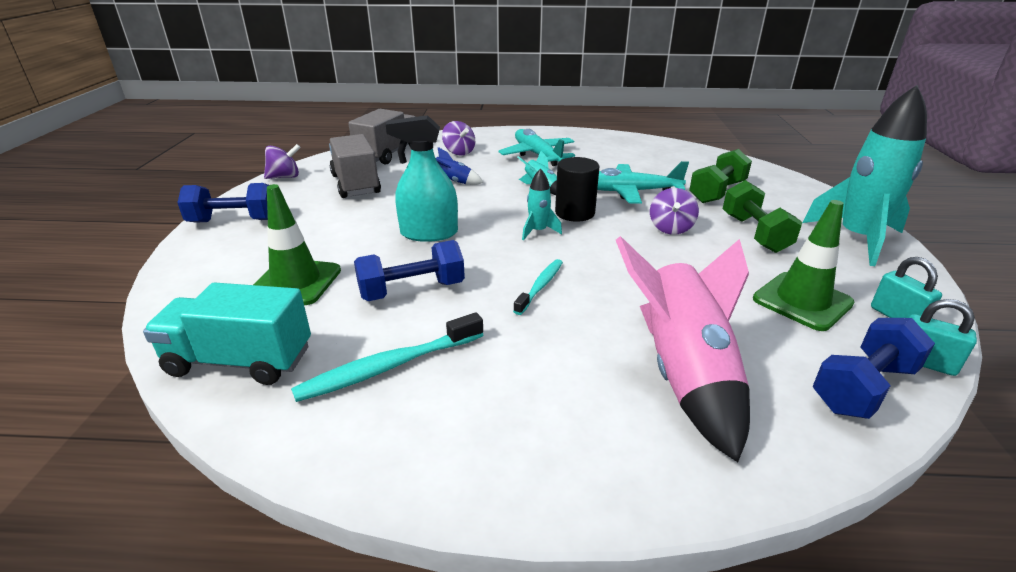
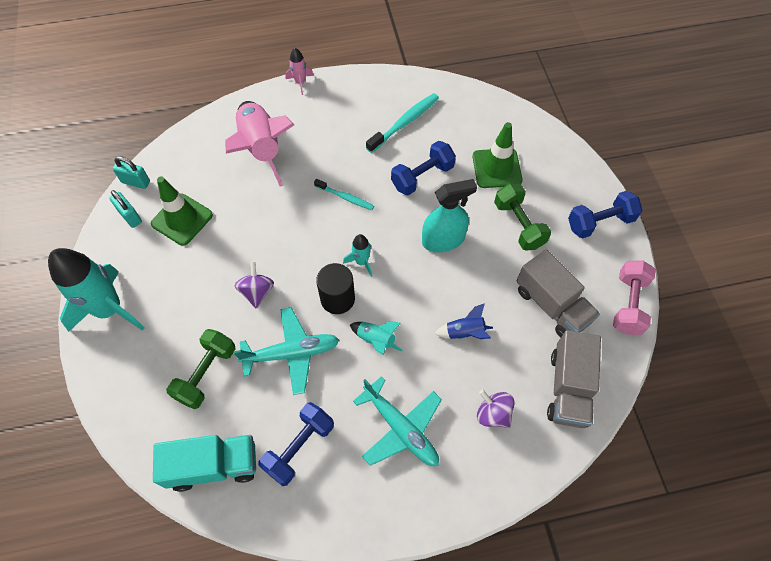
camera: 165 degrees right, 30 degrees up
turquoise truck [143,282,311,385] -> turquoise truck moved to [153,435,256,492]
purple spinning top [264,144,301,179] -> pink dumbbell [613,260,656,335]
turquoise toothbrush [513,259,563,315] -> turquoise toothbrush turned 75 degrees counterclockwise [314,179,374,210]
green dumbbell [723,180,802,253] -> green dumbbell moved to [494,184,551,251]
blue dumbbell [813,318,935,419] -> blue dumbbell moved to [258,402,334,486]
none -> pink rocket [285,48,314,95]

